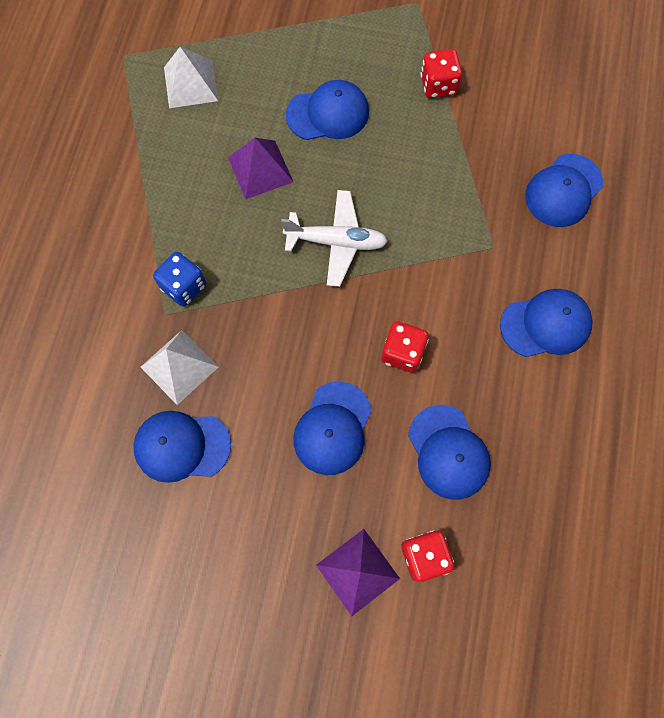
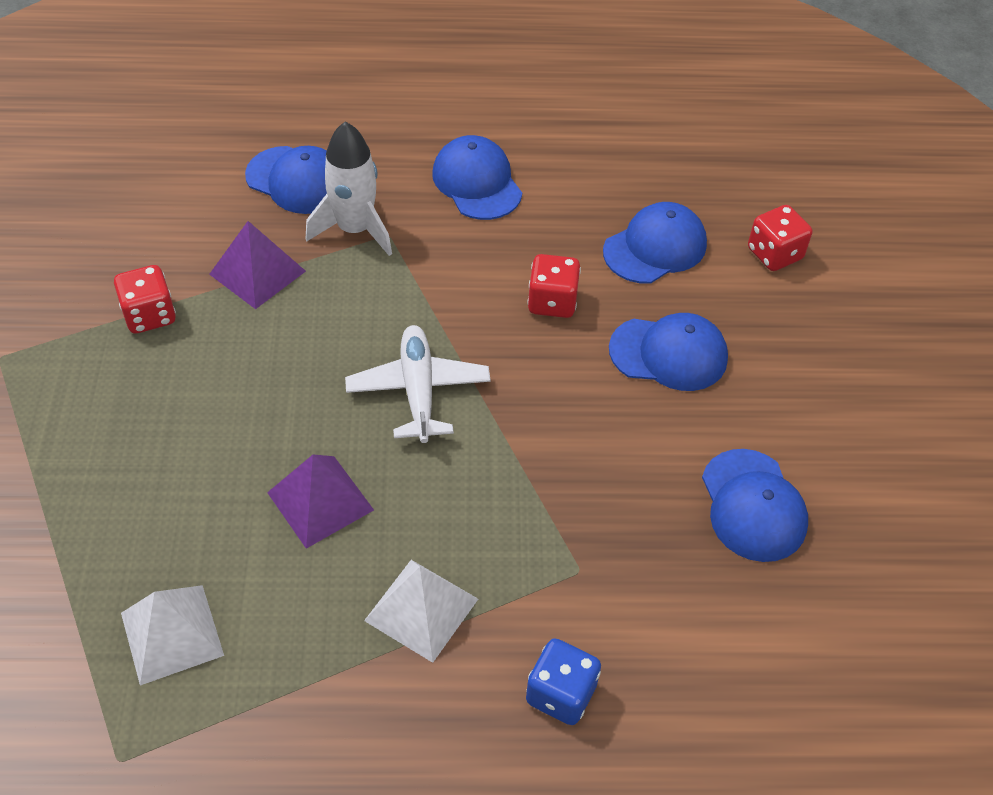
camera: 105 degrees left, 20 degrees down
white pyramid [141,330,218,405] -> white pyramid moved to [364,560,478,663]
blue dice [153,252,206,307] -> blue dice moved to [526,638,601,725]
blue cap [286,80,369,140] -> none
purple pyramid [316,529,400,616] -> purple pyramid moved to [209,221,306,309]
none -> white rocket [306,122,392,256]

